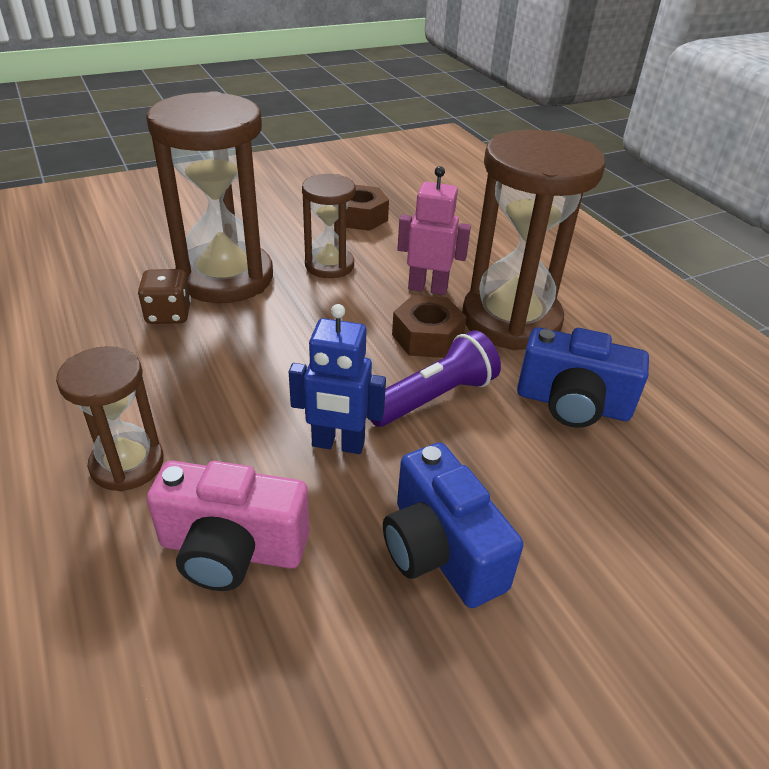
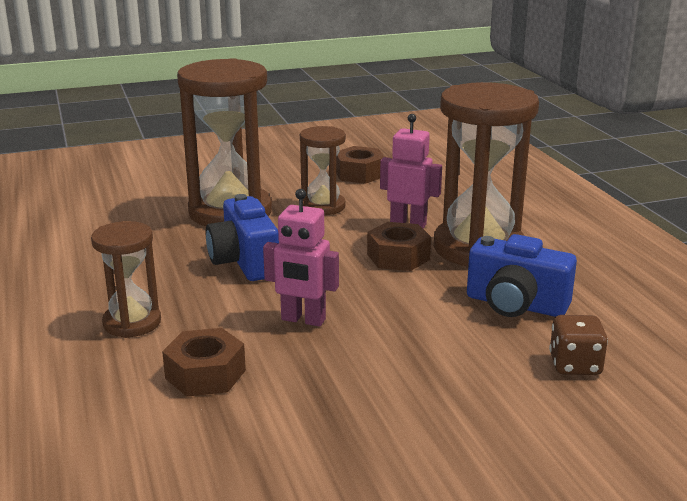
camera: 10 degrees right, 15 degrees down
brown dice [138,269,191,324] -> brown dice moved to [549,315,608,375]
pink camera [147,461,310,591] -> brown nut [162,328,246,397]
blue robot [289,304,386,454] -> pink robot [263,189,339,327]
purple flashlight [370,330,501,427] -> none
blue camera [383,442,523,608] -> blue camera moved to [206,194,279,281]

